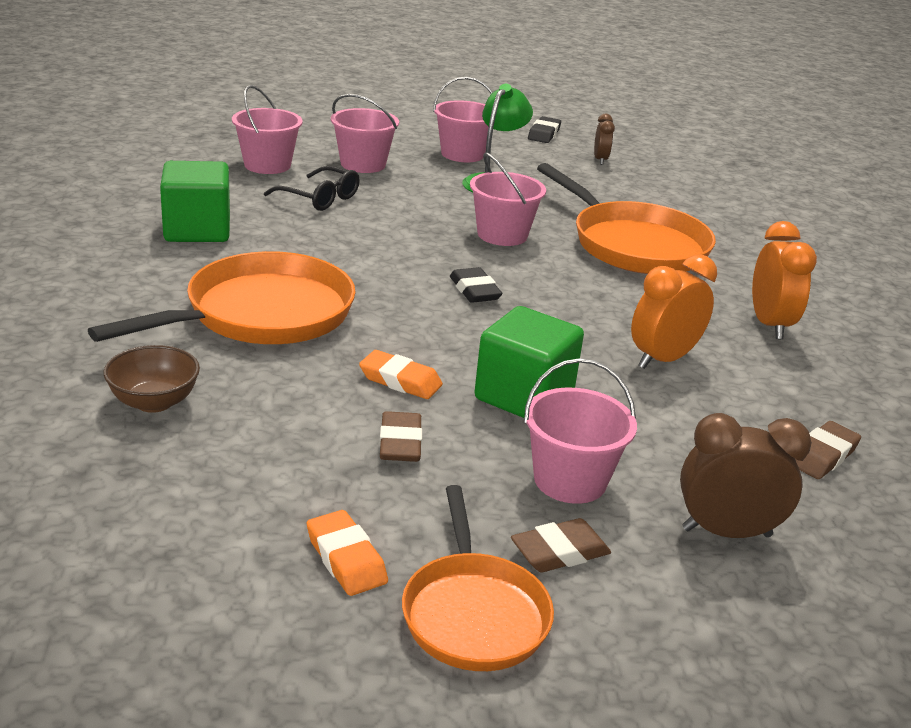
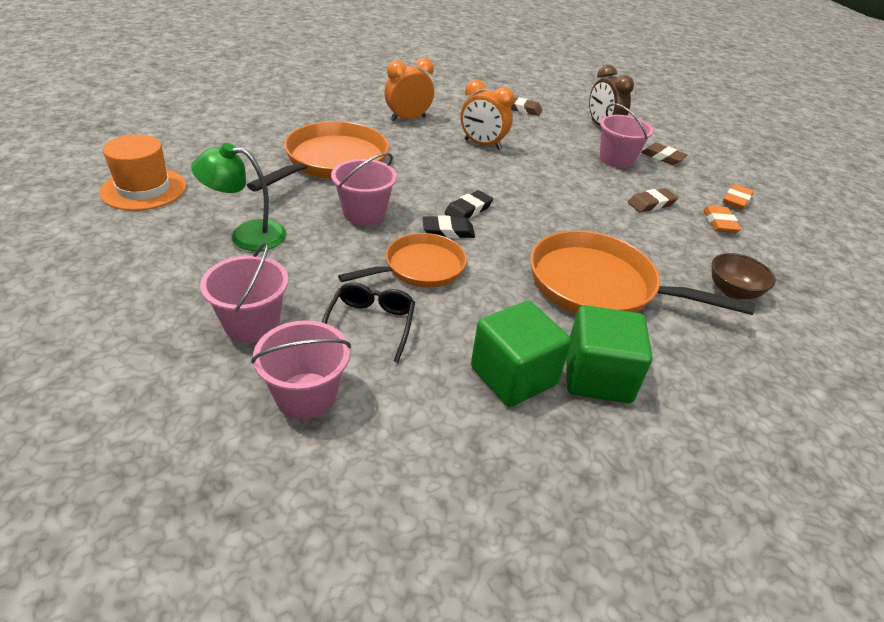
camera: 115 degrees left, 10 degrees up
orange eraser [359,350,443,399] -> orange eraser moved to [703,206,741,233]
orange pan [402,485,554,671] -> orange pan moved to [338,233,467,288]
pink bucket [433,77,493,162] -> none
green cube [475,306,584,418] -> green cube moved to [566,305,652,403]
black eraser [528,116,561,143] -> black eraser moved to [422,215,475,239]
brown clock [594,114,615,165] -> orange hat [100,134,187,211]

